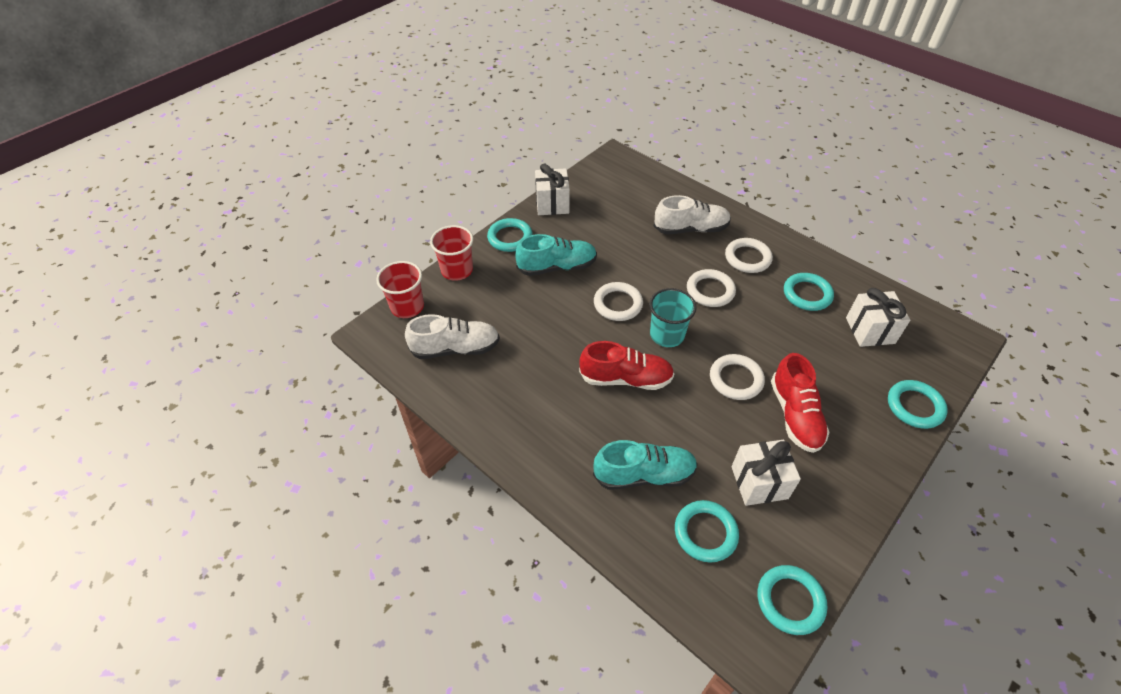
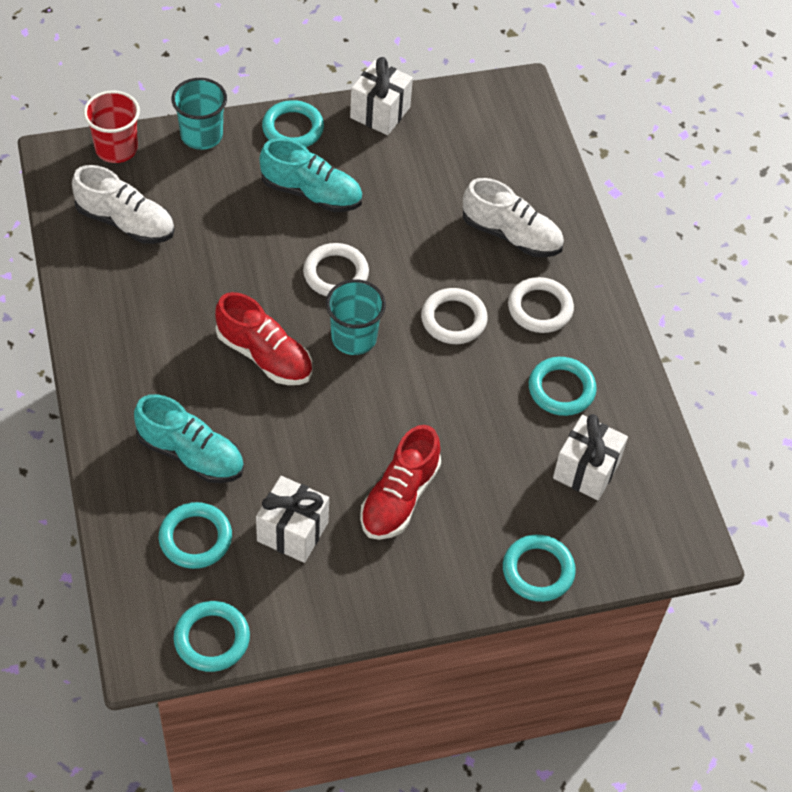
camera: 30 degrees right, 5 degrees up
red cup [430,225,473,281] -> turquoise cup [171,78,227,150]
white ring [710,354,765,400] -> none

